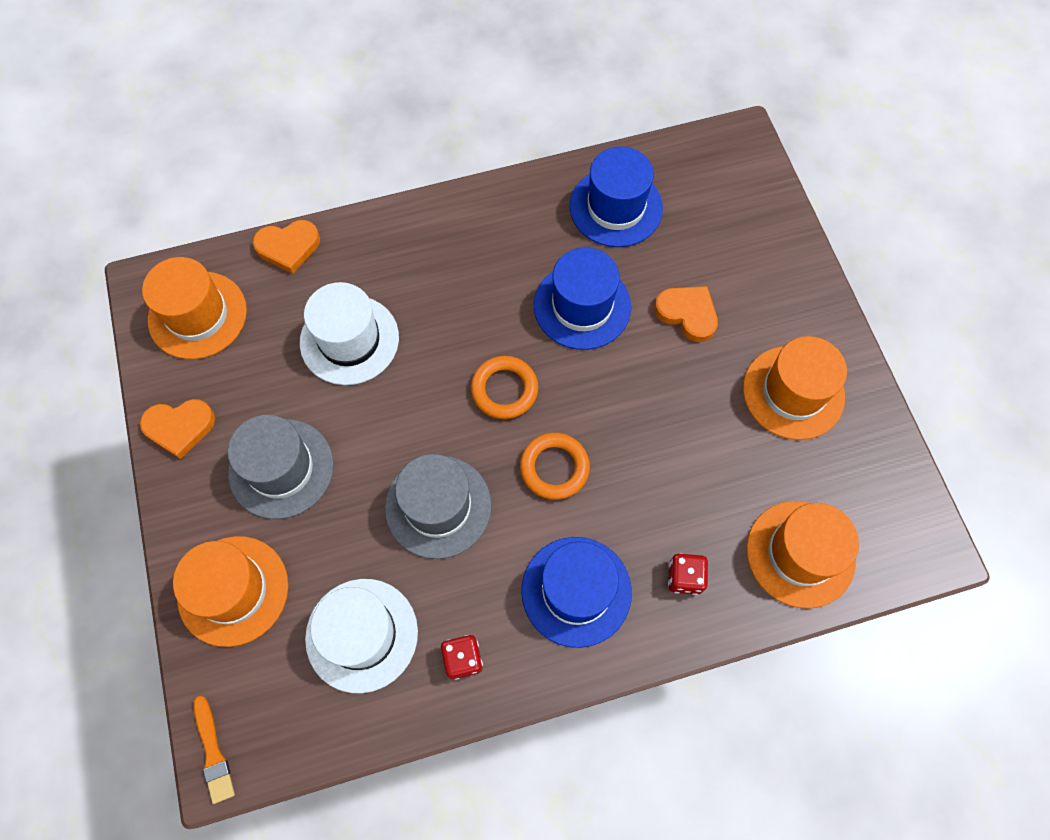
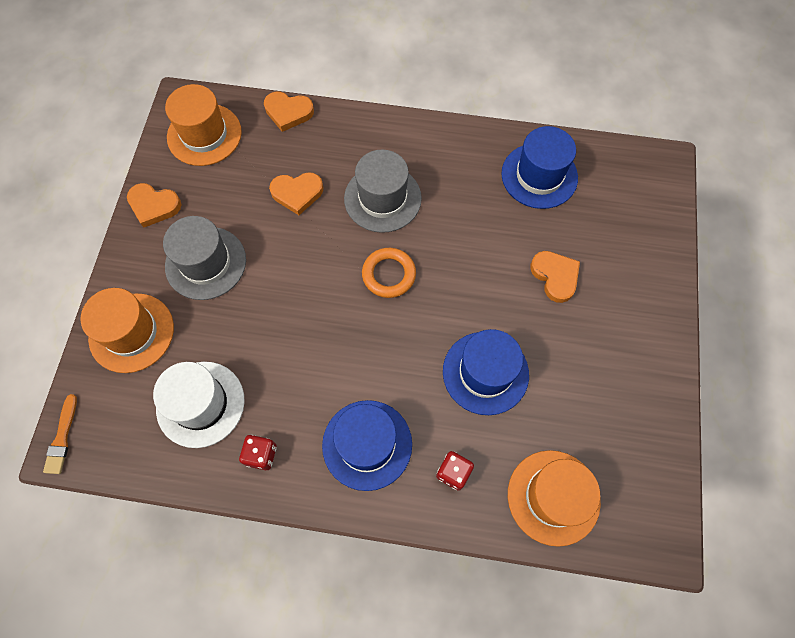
camera: 25 degrees right, 0 degrees up
white hat [300,282,399,385] -> orange heart [269,172,323,215]
grey hat [385,454,492,559] -> grey hat moved to [344,149,422,233]
orange ring [520,433,590,500] -> none
blue hat [534,247,631,350] -> blue hat moved to [443,329,529,415]
orange hat [743,336,847,440] -> none

